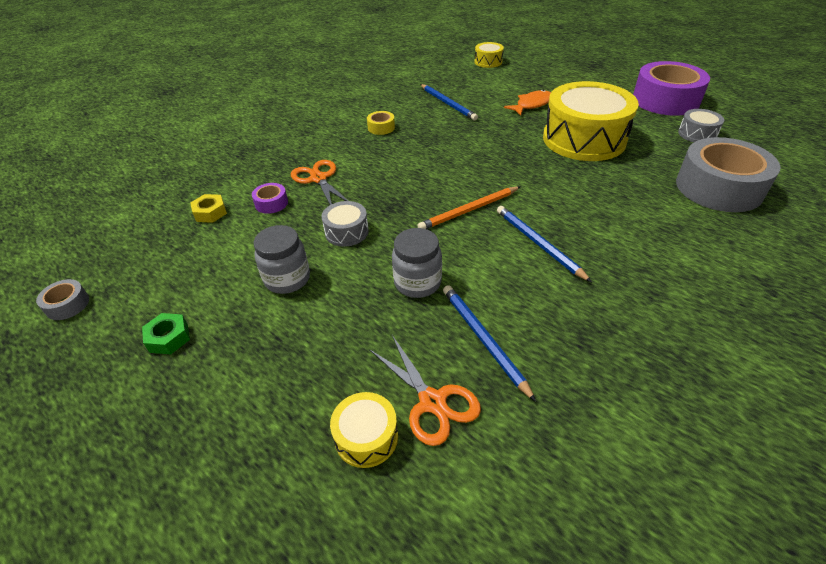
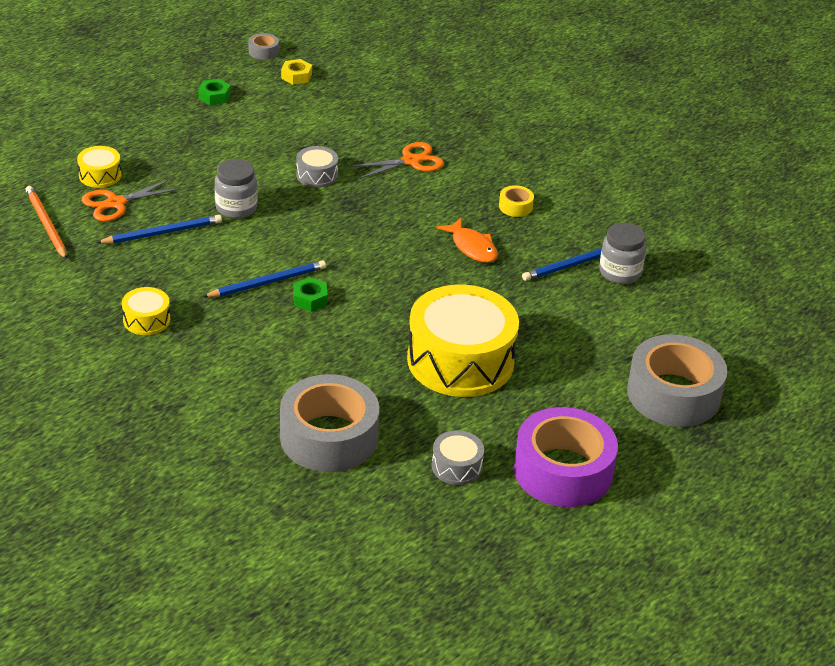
camera: 90 degrees right, 5 degrees down
yellow nut [190,194,227,223] -> yellow nut moved to [281,59,312,85]
purple tape [252,183,288,214] -> none
grey jar [254,225,310,294] -> grey jar moved to [599,223,646,284]
orange pencil [417,186,520,229] -> orange pencil moved to [25,186,67,260]
yellow drum [474,42,504,68] -> yellow drum moved to [122,287,170,335]
orange fish [504,90,551,116] -> orange fish moved to [436,218,498,263]
none -> green nut [293,277,328,311]
none -> grey tape [627,334,727,427]

